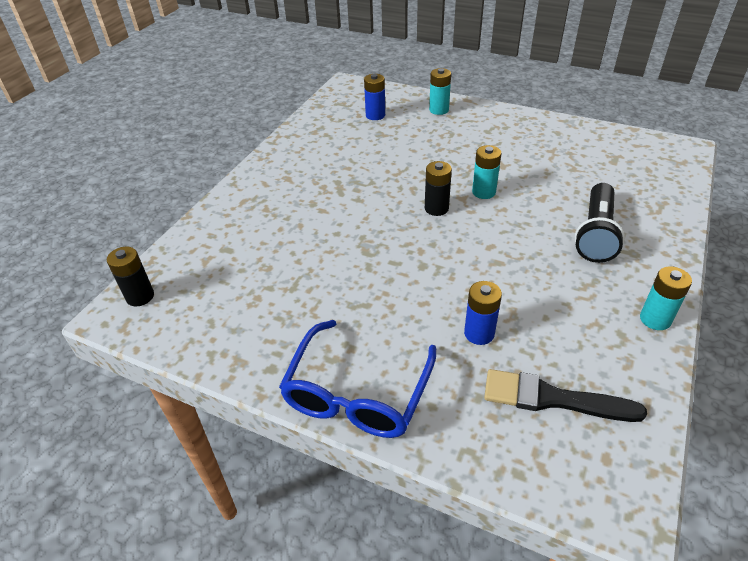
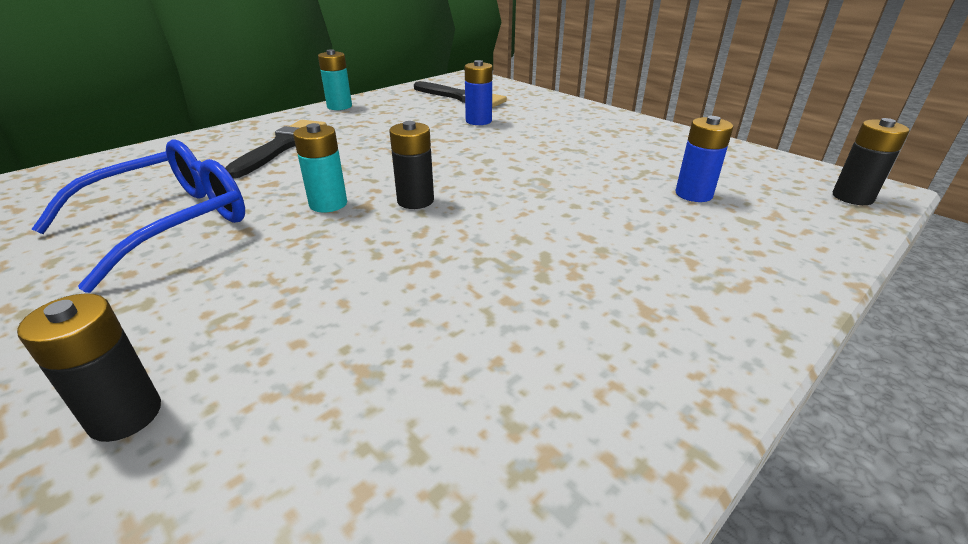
camera: 160 degrees left, 10 degrees down
blue glasses [279,320,436,438] -> blue glasses moved to [32,140,245,293]
blue battery [364,74,385,120] -> blue battery moved to [675,116,733,202]
turquoise battery [429,68,451,115] -> black battery [17,293,161,442]
black flashlight [574,183,625,263] -> black brush [225,120,327,179]

